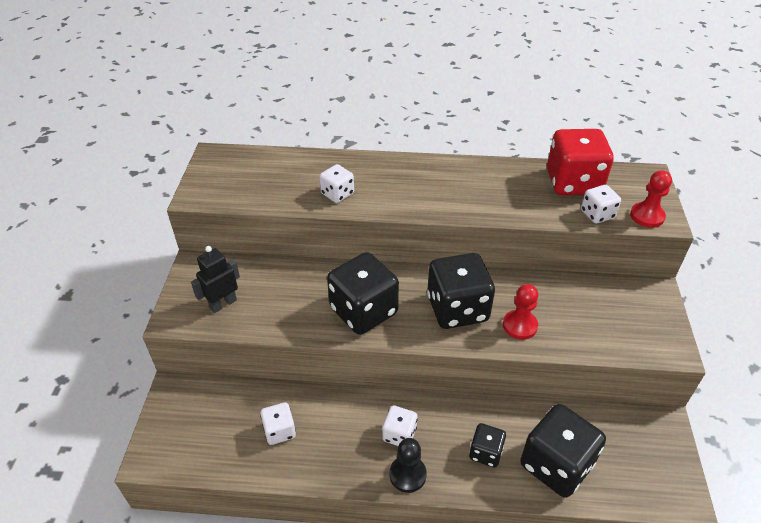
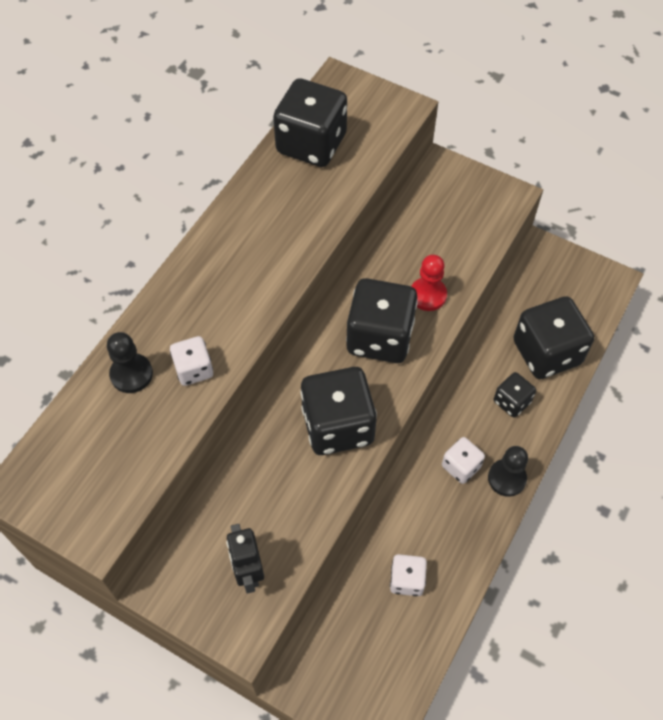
camera: 65 degrees left, 15 degrees up
red dice [547,129,614,195] -> black dice [273,78,347,167]
white dice [581,185,621,224] -> none
red pawn [630,170,672,228] -> none
none -> black pawn [107,332,153,393]

